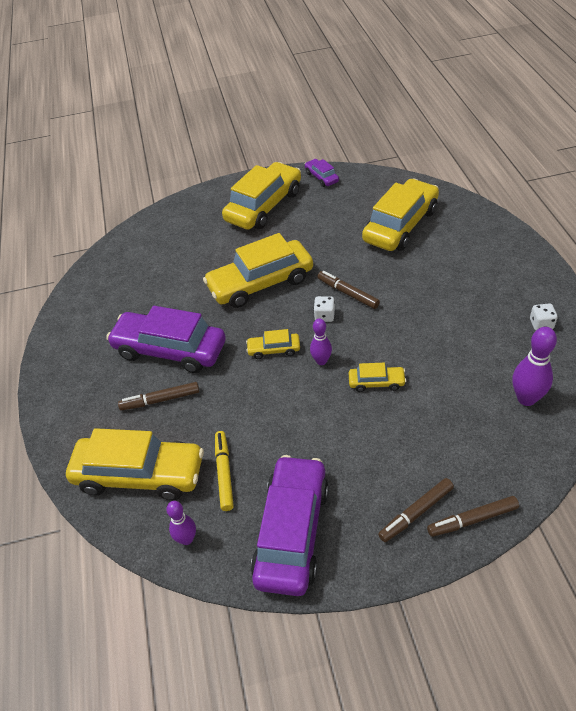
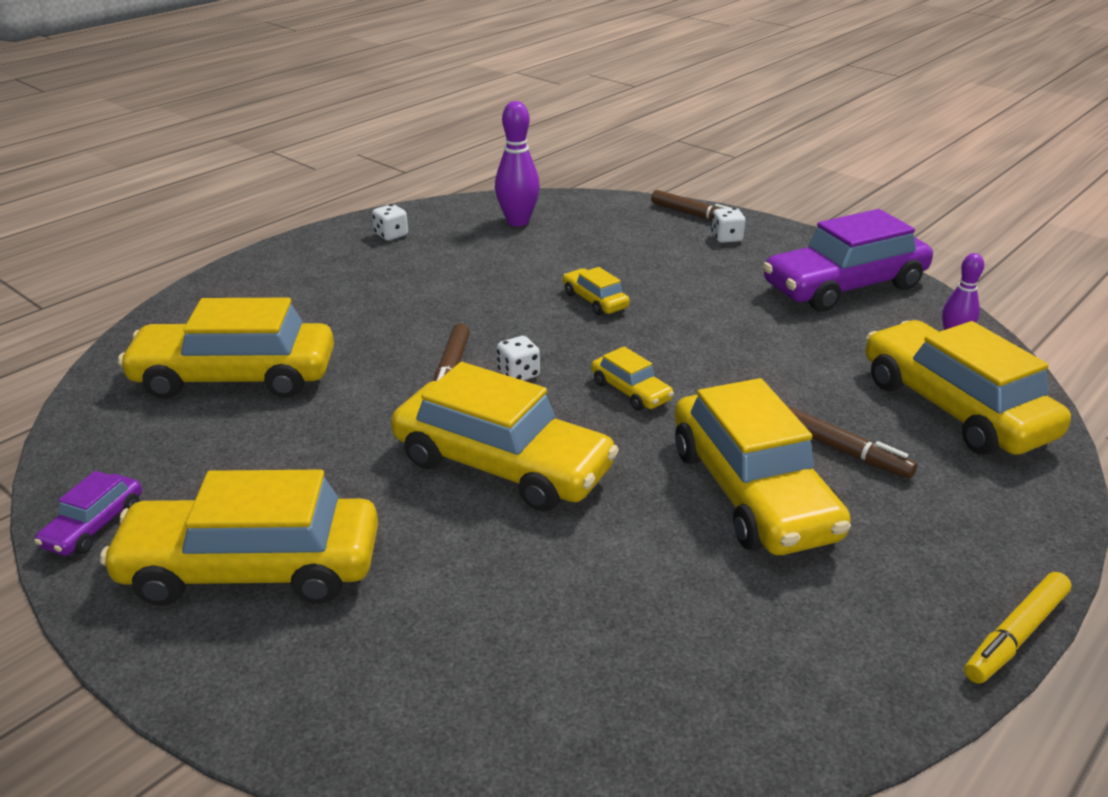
camera: 130 degrees left, 15 degrees down
purple car [106,306,226,373] -> yellow car [674,378,851,555]
yellow marker [215,431,234,511] -> yellow marker moved to [964,572,1071,684]
purple bowling pin [310,318,332,365] -> none
brown marker [378,478,454,542] -> white dice [711,208,745,243]

